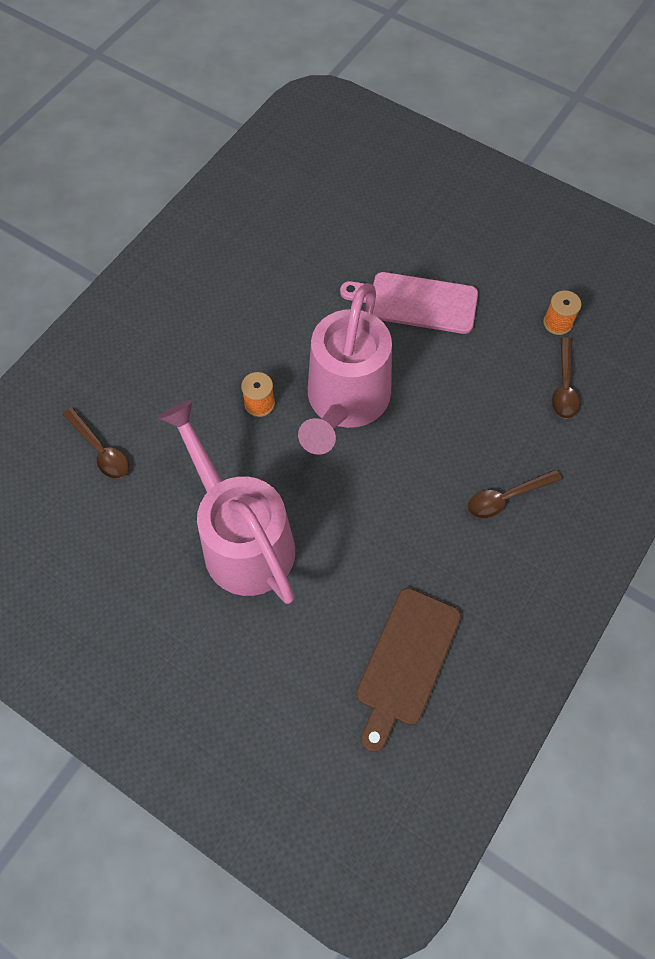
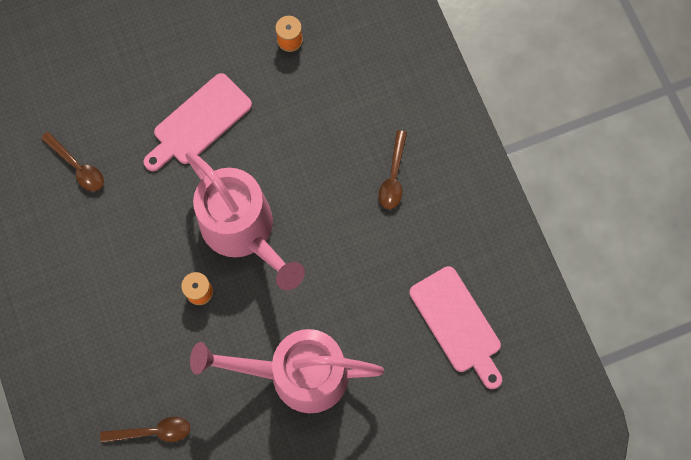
camera: 55 degrees left, 10 degrees up
brown cutting board [356,588,461,752] -> pink cutting board [409,266,502,389]
brown spoon [552,337,579,419] -> brown spoon moved to [41,132,104,191]

